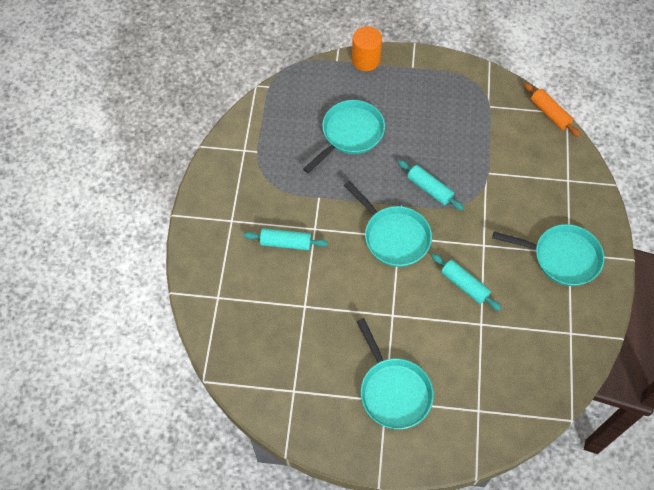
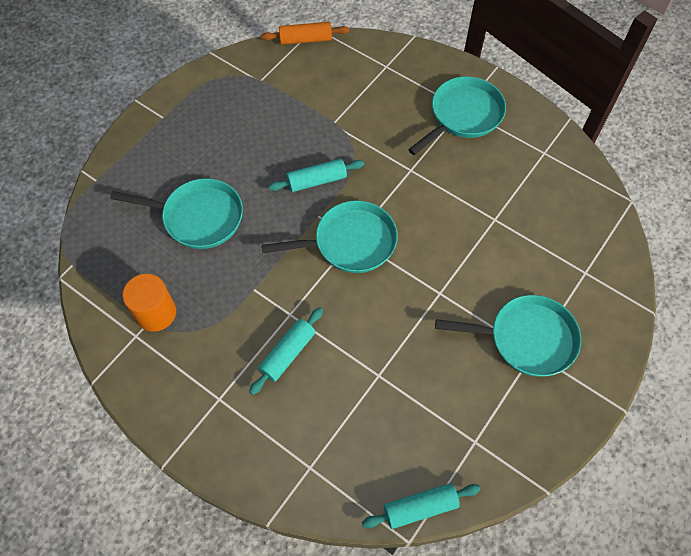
camera: 60 degrees left, 0 degrees up
turquoise pan [303,100,385,173] -> turquoise pan turned 120 degrees clockwise [110,178,243,249]
orange cylinder [352,26,382,71] -> orange cylinder moved to [122,274,176,332]
turquoise rolling pin [431,253,501,311] -> turquoise rolling pin moved to [362,483,480,529]

